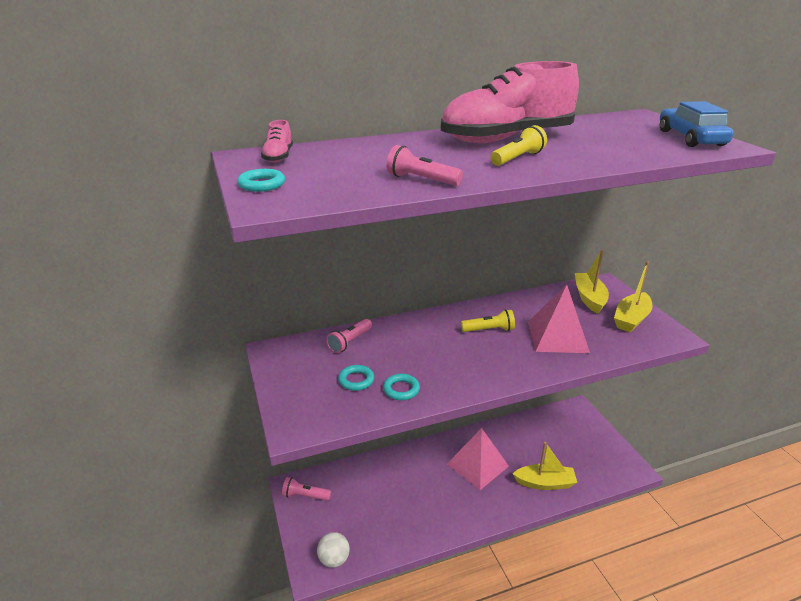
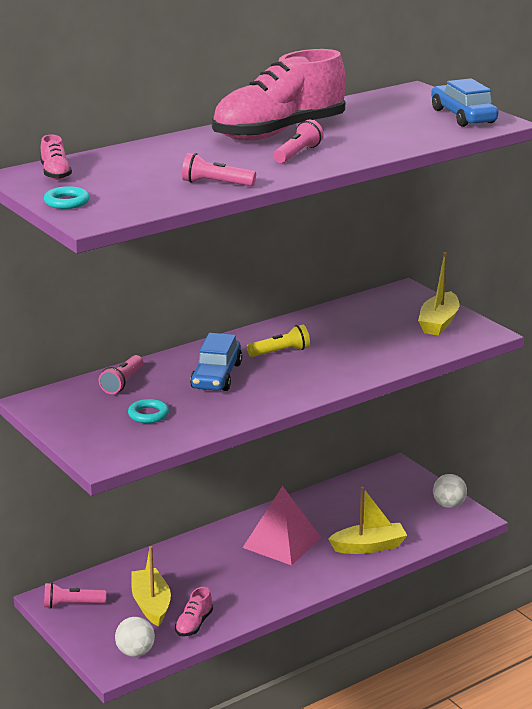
camera: 15 degrees left, 5 degrees down
turquoise ring [383,374,420,400] -> none
yellow flashlight [490,125,547,166] -> pink flashlight [274,120,324,163]
pink pyramid [528,285,590,353] -> none
yellow boat [575,249,609,314] -> yellow boat moved to [131,546,171,626]
none -> pink shoe [175,587,213,636]
none -> blue car [190,333,242,391]
none -> white ball [433,474,467,508]

